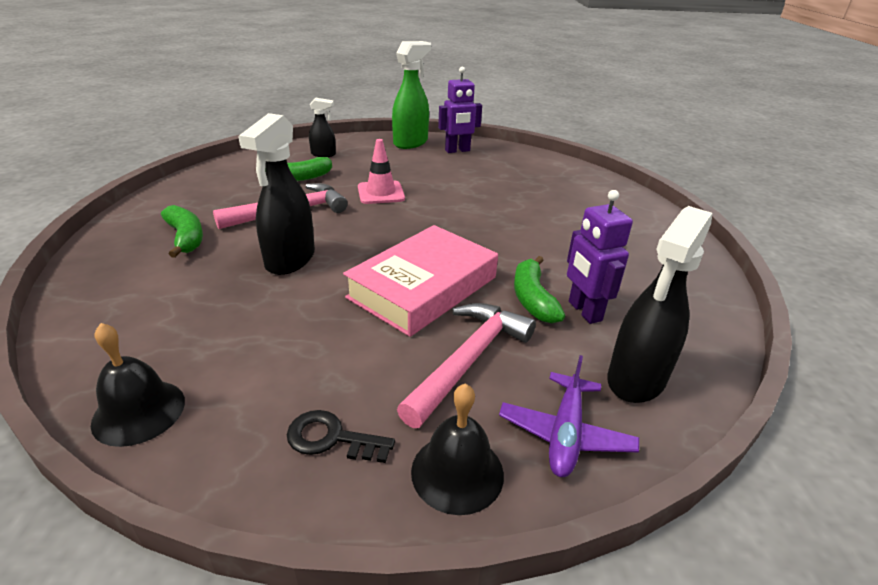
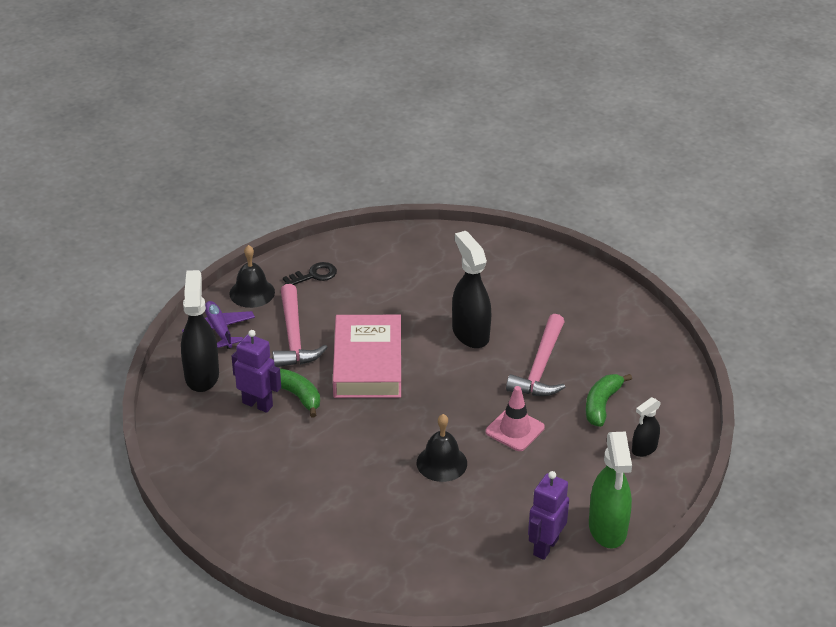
camera: 140 degrees right, 5 degrees up
black bell [91,323,185,447] -> black bell moved to [417,414,467,482]
green banana [161,205,203,258] -> none

